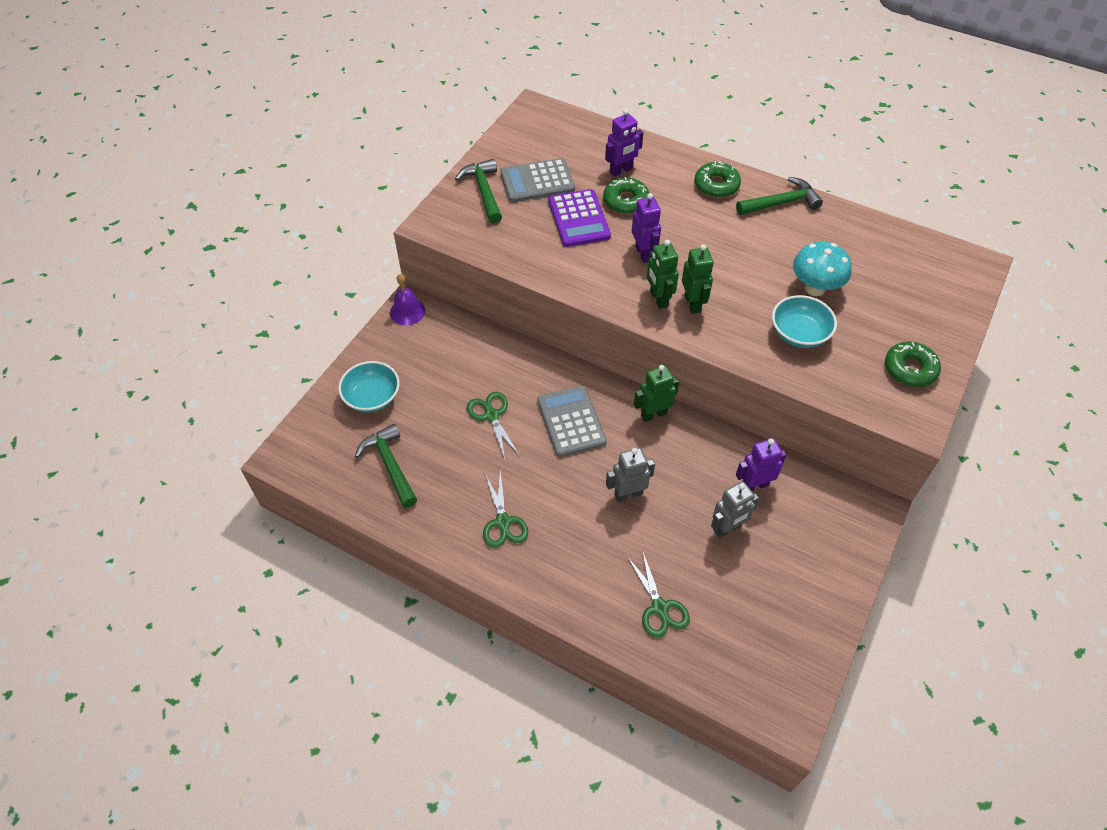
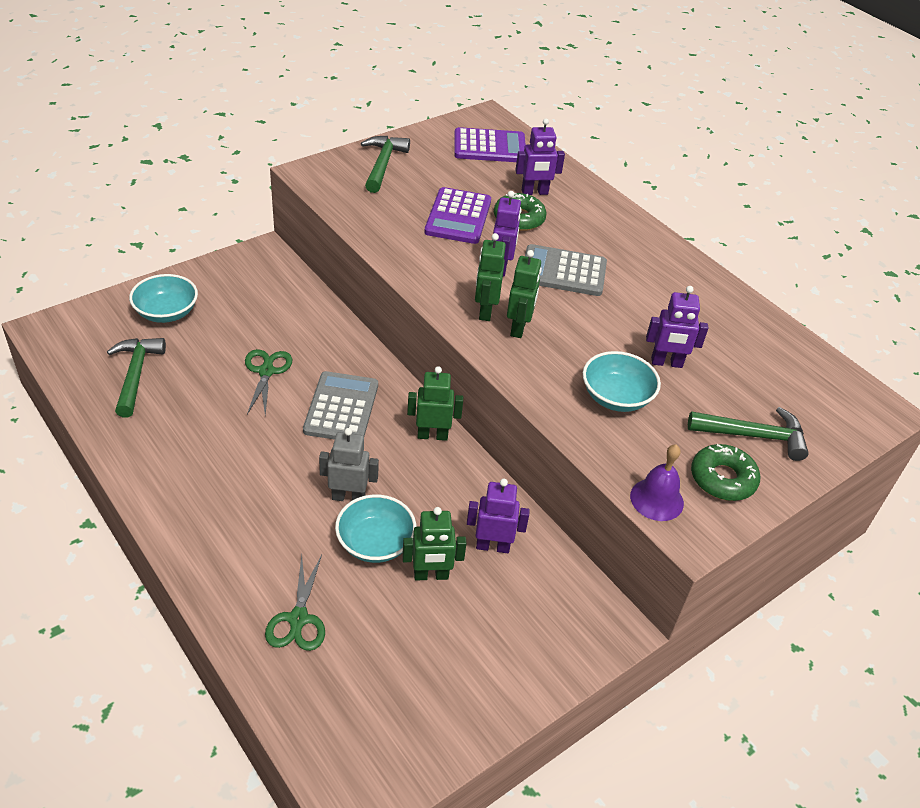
camera: 20 degrees right, 10 degrees down
purple bell [390,274,425,325] -> purple bell moved to [630,445,684,521]
green scissors [483,471,528,548] -> none
grey calculator [500,158,575,202] -> grey calculator moved to [525,244,607,296]
green donut [695,161,741,198] -> none
grey robot [711,481,759,538] -> green robot [402,507,467,581]
green hammer [736,177,823,215] -> green hammer moved to [688,407,809,461]
turquoise mushroom [793,242,852,296] -> purple robot [646,286,708,368]
none -> turquoise bowl [335,494,416,563]
none -> purple calculator [454,127,526,162]

